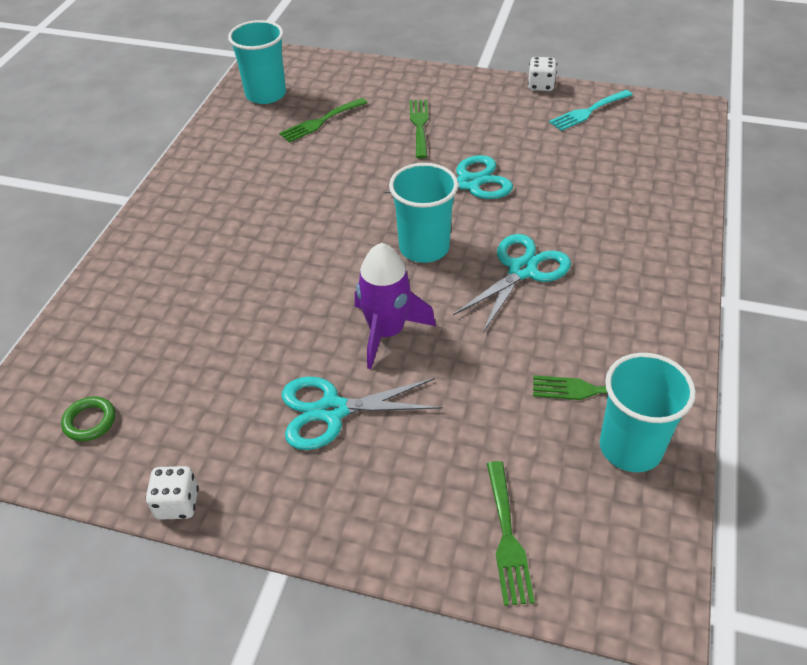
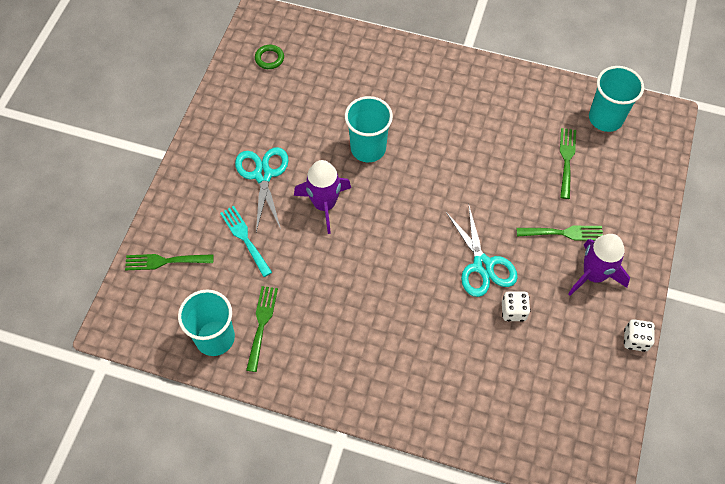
camera: 90 degrees right, 15 degrees up
white dice [146,466,199,520] -> white dice moved to [502,291,530,322]
green fork [279,98,368,143] -> green fork turned 45 degrees clockwise [560,128,576,199]
turquoise cup [389,163,458,263] -> turquoise cup moved to [345,96,393,162]
turquoise scissors [453,234,571,332] -> none
turquoise fork [549,90,632,131] -> turquoise fork moved to [220,206,272,277]
none -> purple rocket [568,234,630,296]

